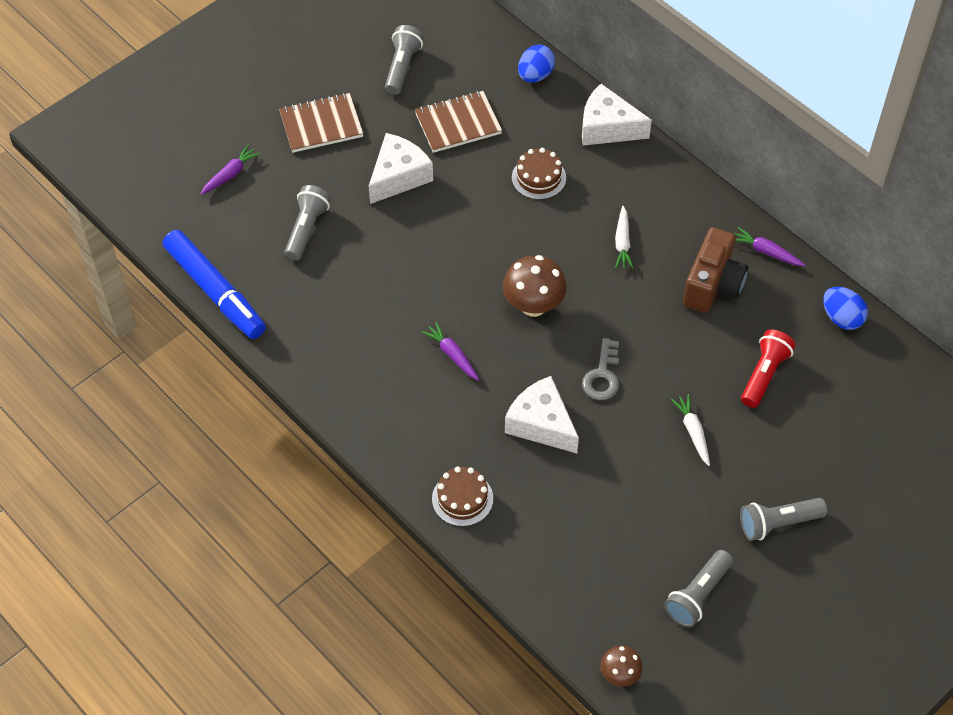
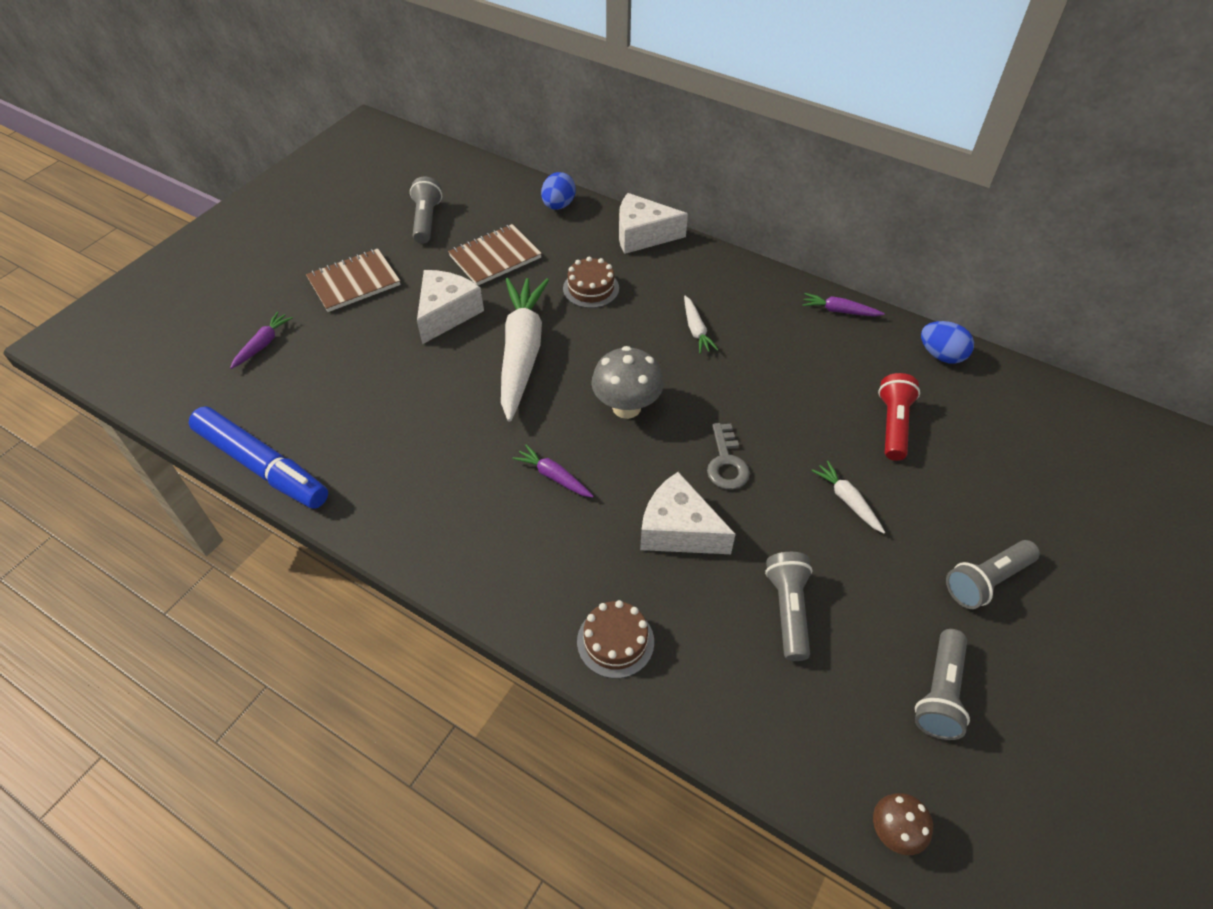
camera: 15 degrees left, 5 degrees down
grey flashlight [285,185,331,261] -> grey flashlight moved to [765,552,813,661]
brown mushroom [503,255,567,317] -> grey mushroom [591,346,664,419]
brown camera [683,227,748,313] -> none
none -> white carrot [501,278,549,422]

